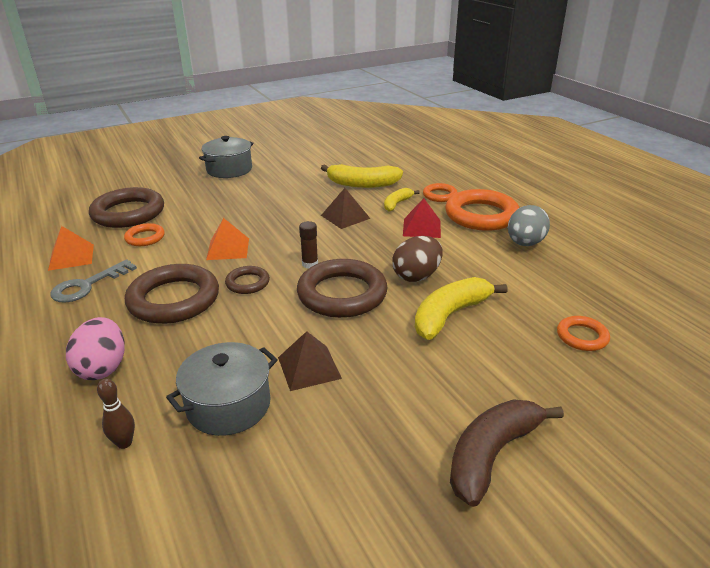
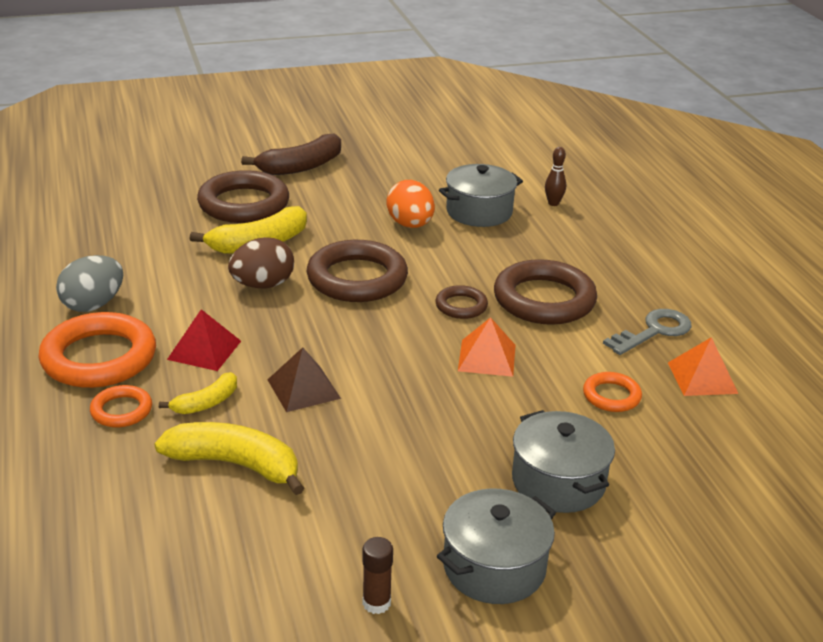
camera: 170 degrees left, 0 degrees up
pink egg [66,317,125,380] -> none
brown ring [89,187,164,228] -> brown ring moved to [197,170,289,223]
brown pyramid [278,331,342,391] -> orange egg [386,180,435,228]
brown glue stick [299,221,318,268] -> brown glue stick moved to [362,537,393,614]
orange ring [557,316,610,351] -> none
none -> grey pot [512,410,615,513]

